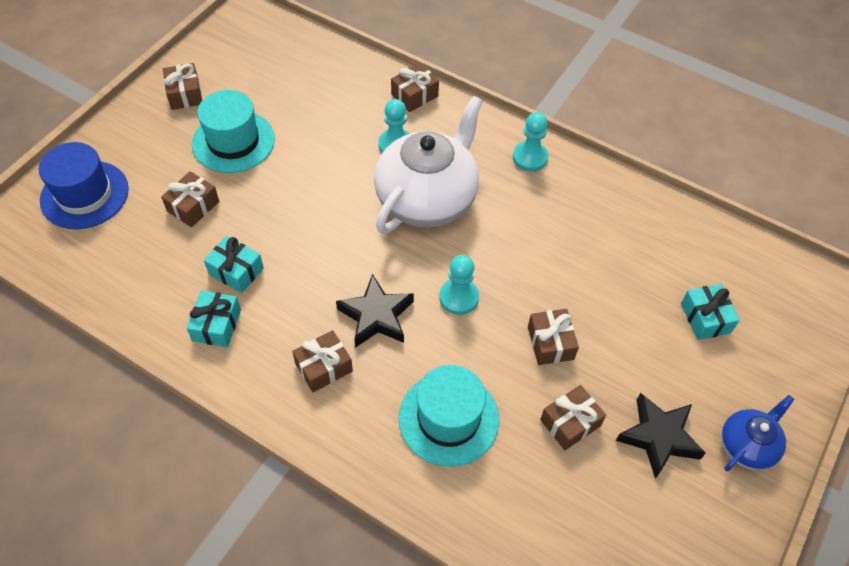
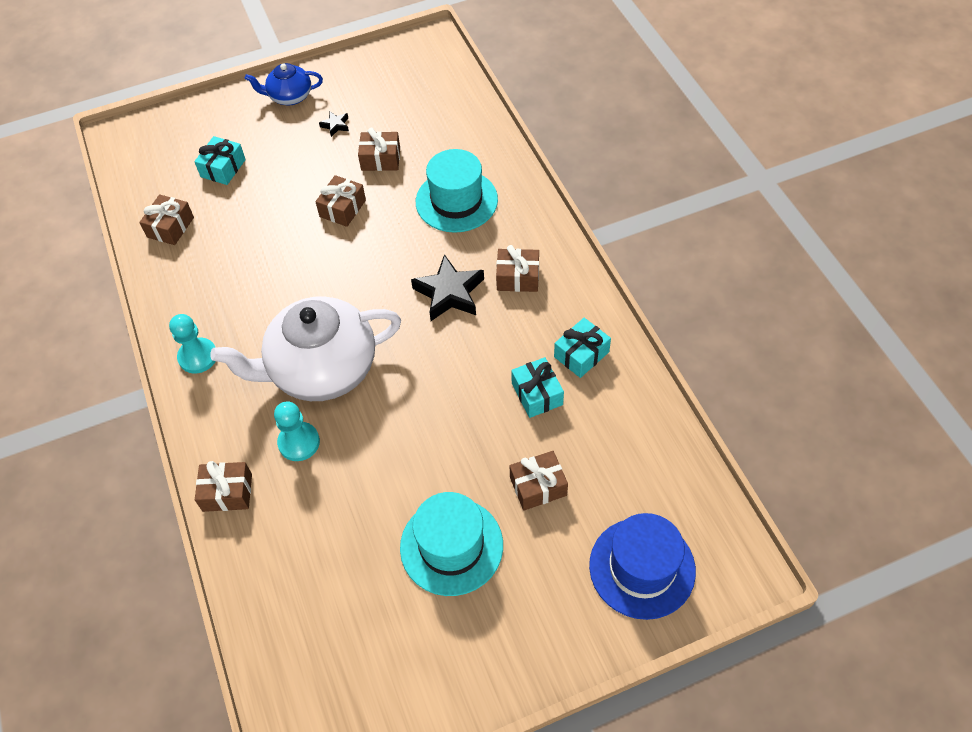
camera: 140 degrees left, 0 degrees up
brown gift [163,63,202,110] -> brown gift moved to [139,194,194,245]
turquoise pawn [439,255,479,315] -> none
black star [616,393,706,479] -> black star [319,111,349,137], size x0.47

